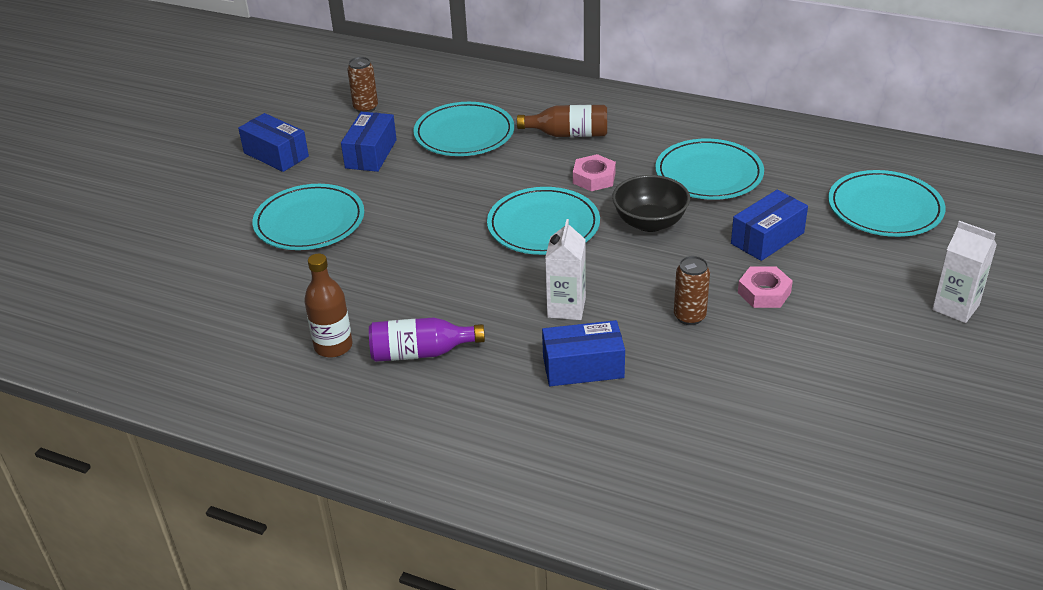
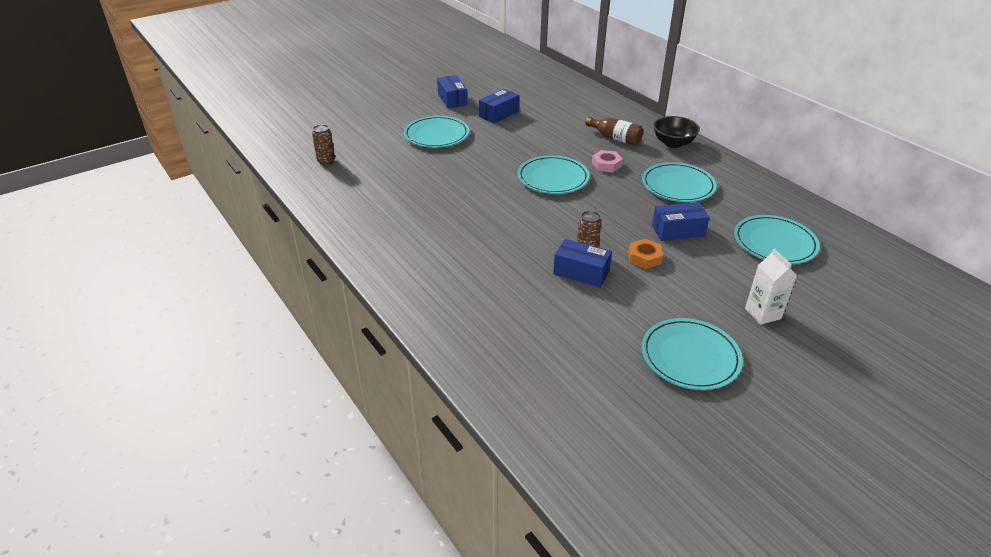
camera: 30 degrees right, 0 degrees up
brown bottle [304,254,353,357] -> none
brown can [347,57,378,113] -> brown can moved to [312,125,335,165]
purple bottle [369,317,485,362] -> none
turquoise plate [413,102,514,156] -> turquoise plate moved to [641,318,743,390]
blue box [542,320,625,386] -> blue box moved to [553,239,612,288]
white carton [545,219,586,320] -> none
black bowl [612,175,690,232] -> black bowl moved to [653,116,700,148]
pink nut [738,266,793,308] -> orange nut [629,239,663,269]

